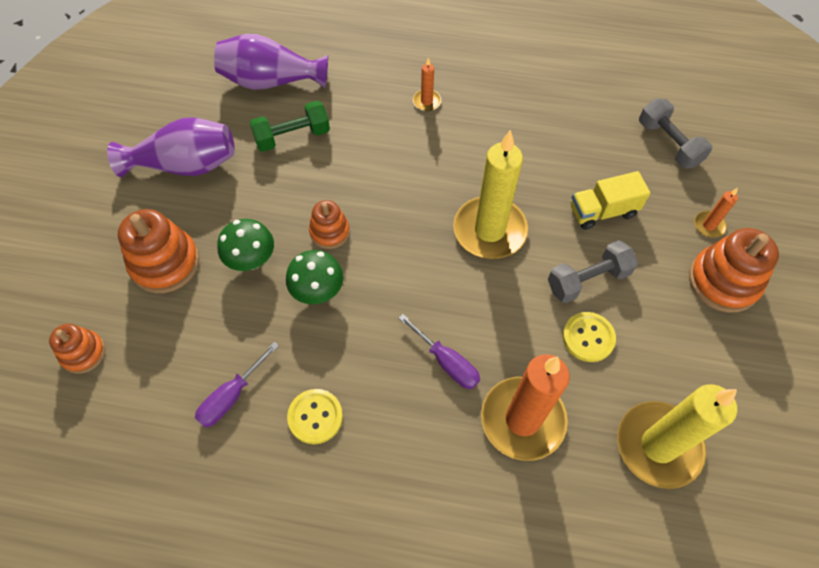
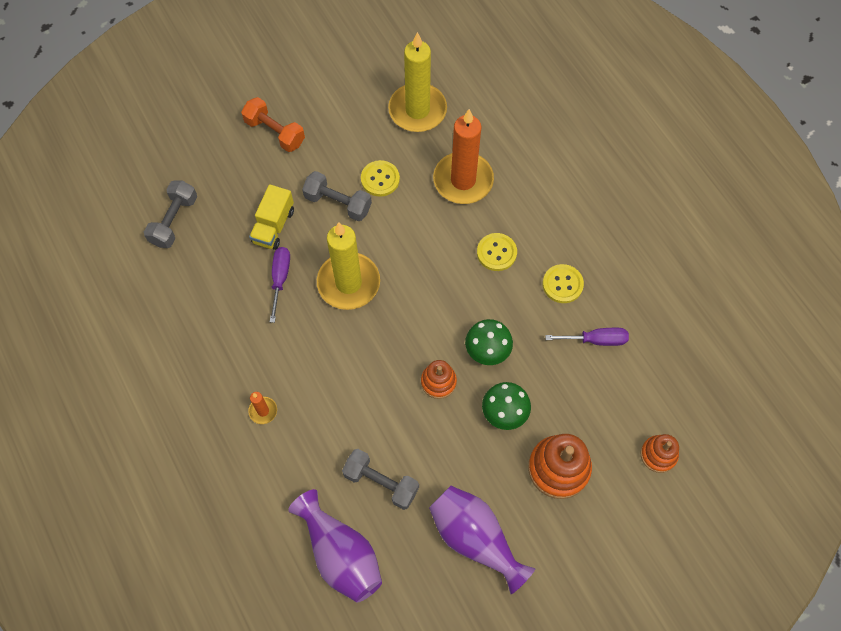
camera: 130 degrees left, 5 degrees up
green dumbbell [250,101,330,152] -> grey dumbbell [342,449,419,510]
purple screwdriver [399,314,480,389] -> purple screwdriver moved to [270,247,290,323]
yellow truck [571,171,650,230] -> yellow truck turned 75 degrees clockwise [249,184,294,250]
orange stacking toy [689,228,779,313] -> orange dumbbell [241,97,305,152]
orange candle [694,188,738,238] -> none
none -> yellow button [477,233,517,271]

